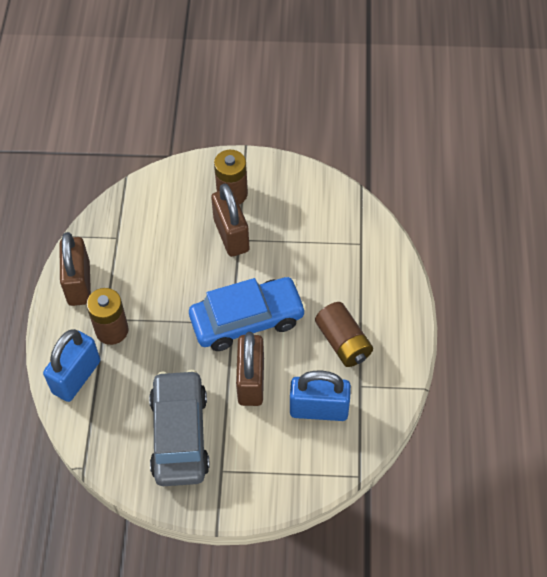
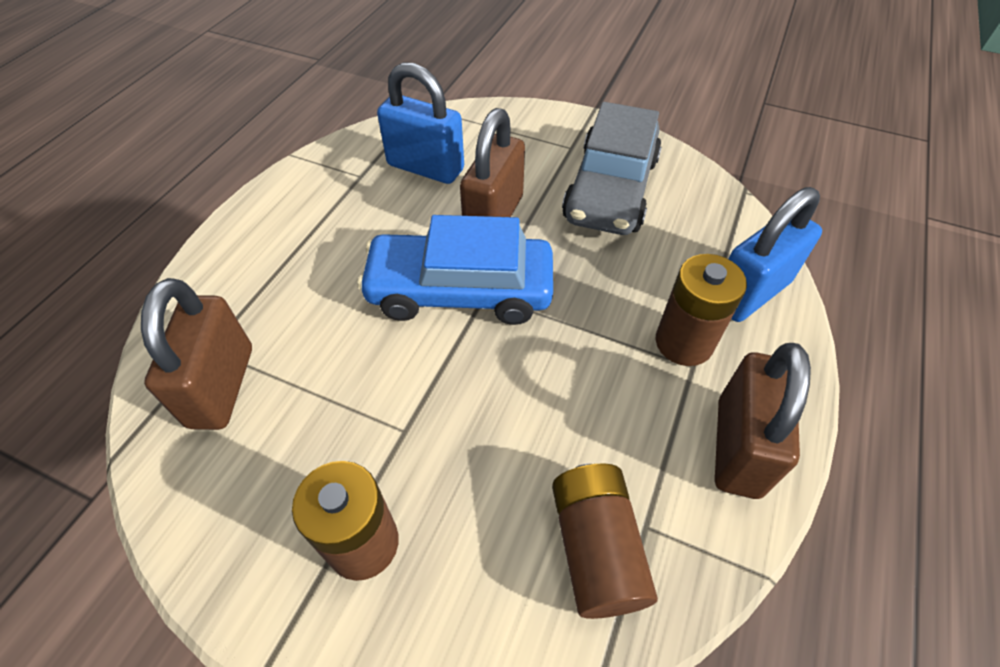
camera: 160 degrees left, 5 degrees down
brown padlock [211,184,250,257] -> brown padlock moved to [141,278,252,430]
brown battery [315,302,373,367] -> brown battery moved to [552,463,658,619]

